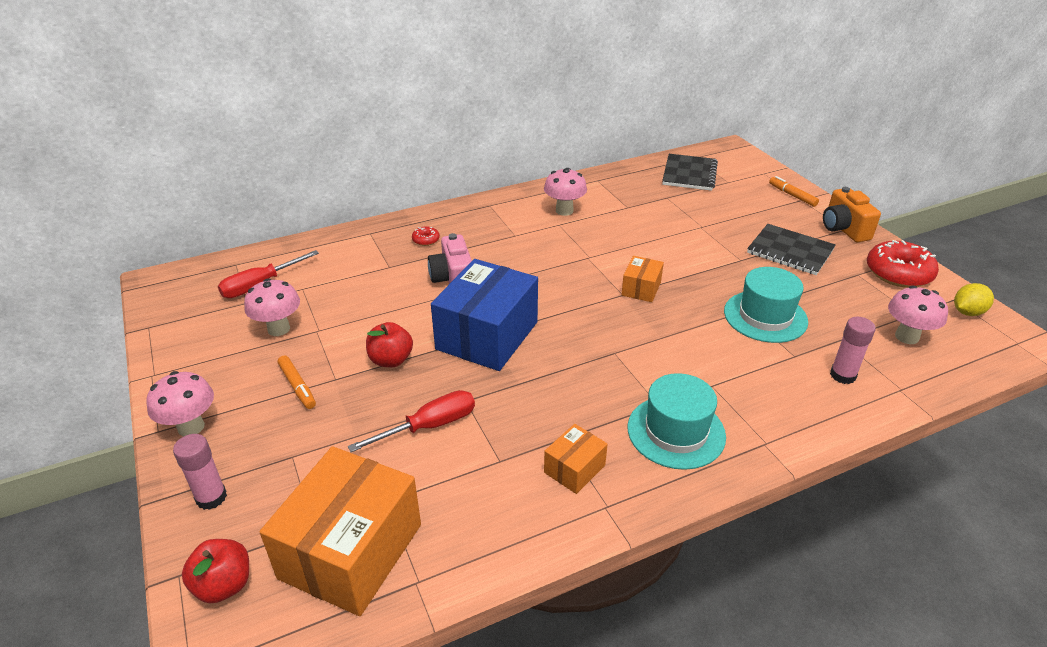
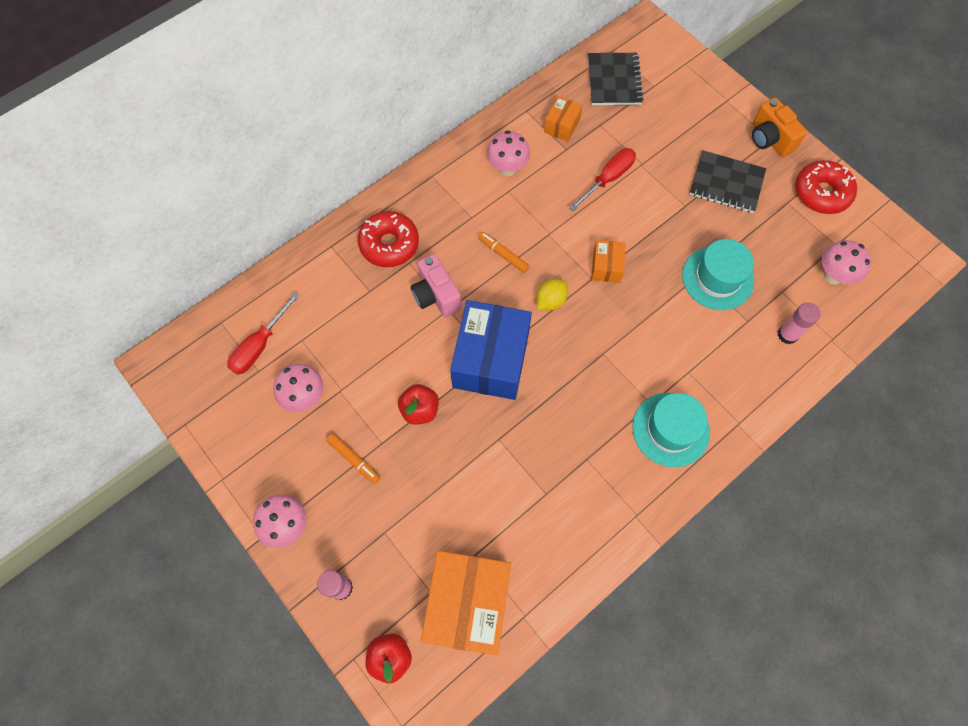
camera: 15 degrees left, 30 degrees up
red screwdriver [348,390,475,452] -> red screwdriver moved to [569,148,636,211]
red donut [412,226,440,246] -> red donut [358,211,419,267], size x2.22
orange box [544,424,608,494] -> orange box moved to [544,96,583,142]
orange marker [769,176,819,207] -> orange marker moved to [478,232,529,273]
yellow lemon [954,283,994,316] -> yellow lemon moved to [536,279,568,310]

